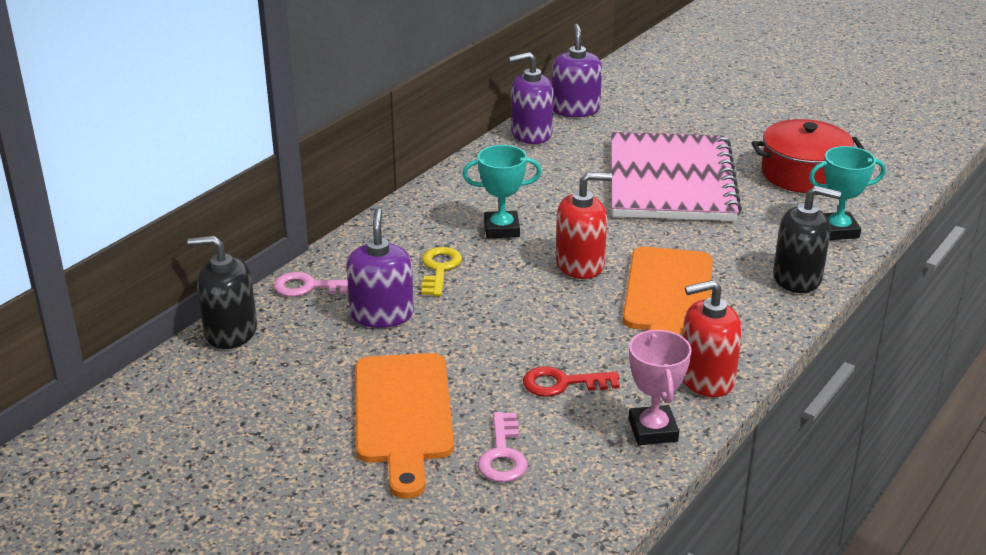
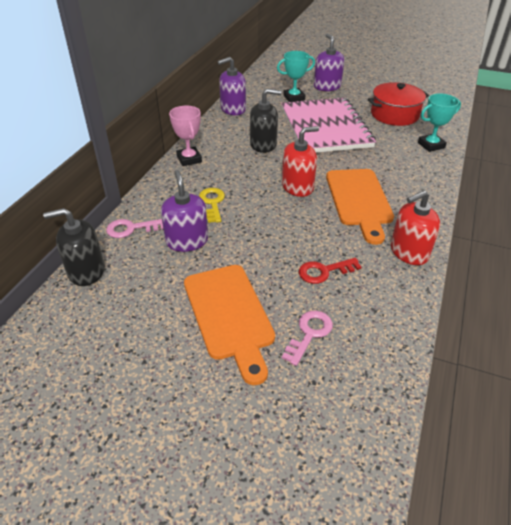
camera: 15 degrees left, 10 degrees up
turquoise trophy [463,145,542,238] -> turquoise trophy moved to [277,51,315,102]
pink key [478,412,528,482] -> pink key turned 135 degrees counterclockwise [282,311,333,366]
purple soap dispenser [552,24,602,117] -> purple soap dispenser moved to [314,34,344,91]
pink trophy [629,329,692,445] -> pink trophy moved to [169,106,202,166]
black soap dispenser [773,186,841,293] -> black soap dispenser moved to [250,89,281,153]

